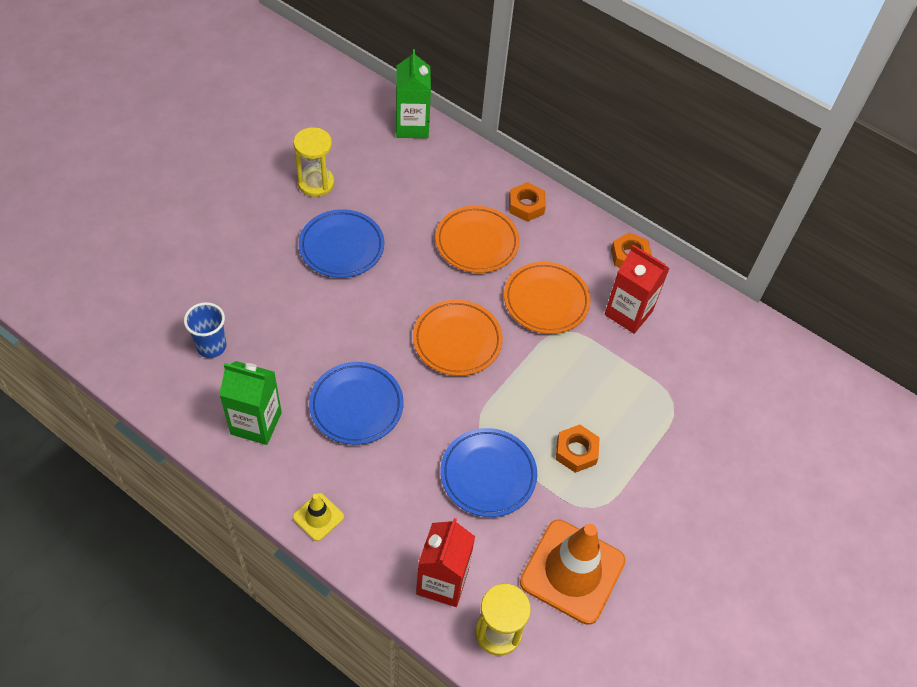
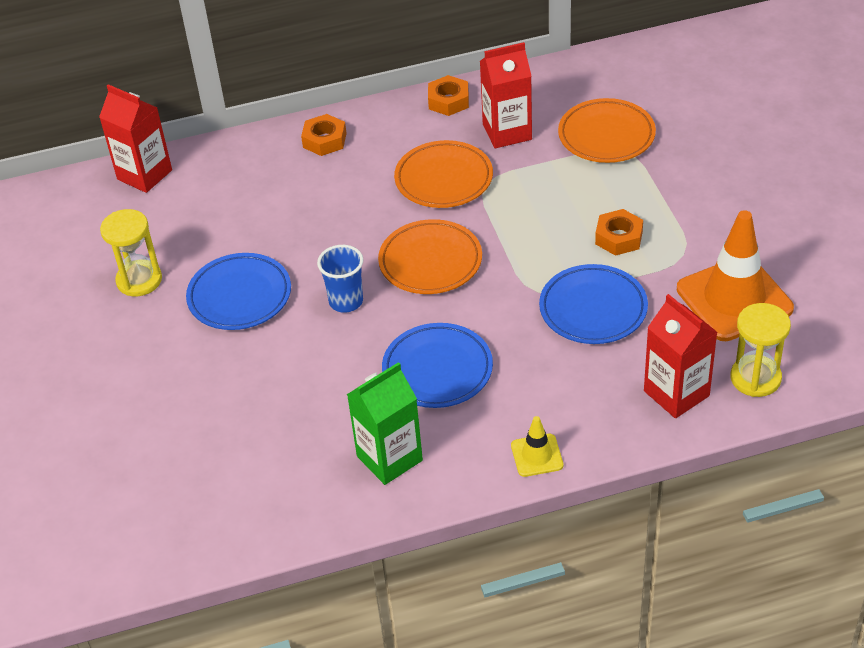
camera: 45 degrees left, 10 degrees down
blue cup [184,302,226,358] -> blue cup moved to [317,245,363,313]
green carton [396,49,431,138] -> red carton [99,84,172,193]
orange plate [436,206,520,273] -> orange plate moved to [558,98,656,163]

